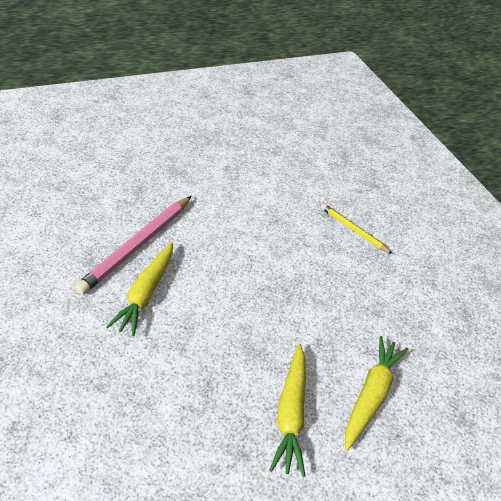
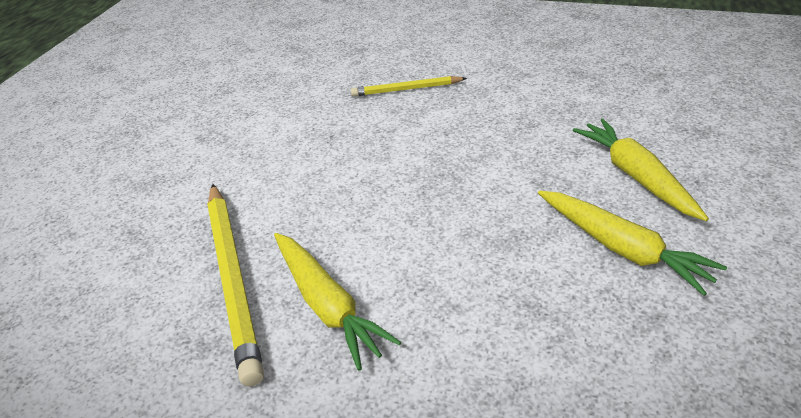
camera: 45 degrees left, 5 degrees down
pink pencil [74,196,192,295] -> yellow pencil [207,184,264,387]

